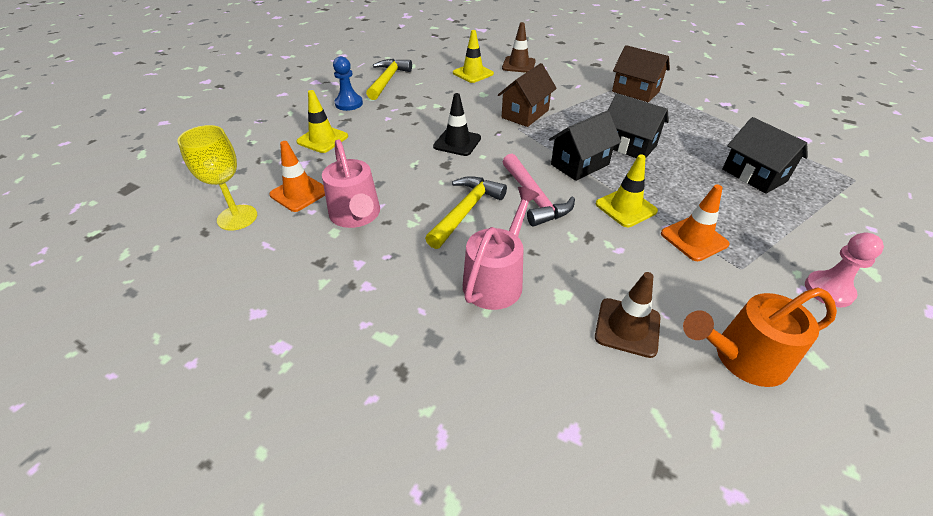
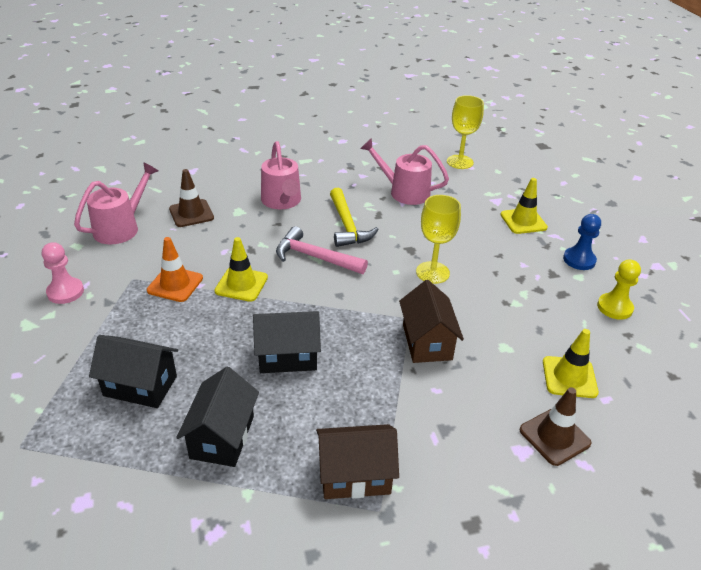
camera: 135 degrees right, 5 degrees down
orange traffic cone [269,141,325,212] -> none
yellow hammer [366,59,412,100] -> yellow pawn [597,259,641,320]
black traffic cone [433,93,481,156] -> yellow goblet [416,195,461,284]
black house [549,110,621,181] -> black house moved to [176,367,259,467]
orange watering can [683,287,837,387] -> pink watering can [74,162,158,245]

